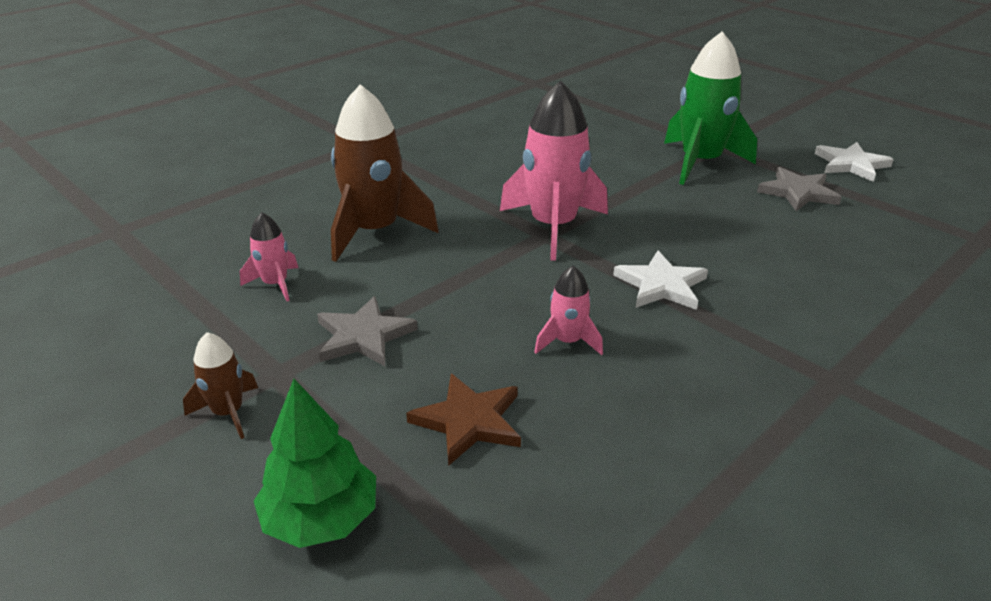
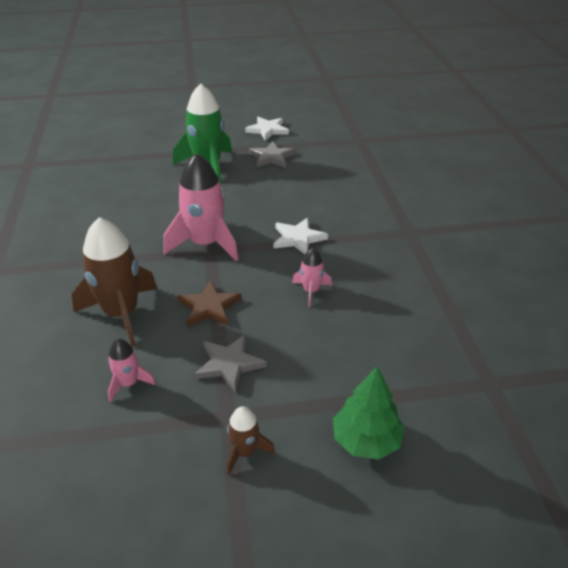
camera: 55 degrees left, 5 degrees up
brown star [406,374,521,466] -> brown star moved to [177,280,242,327]

